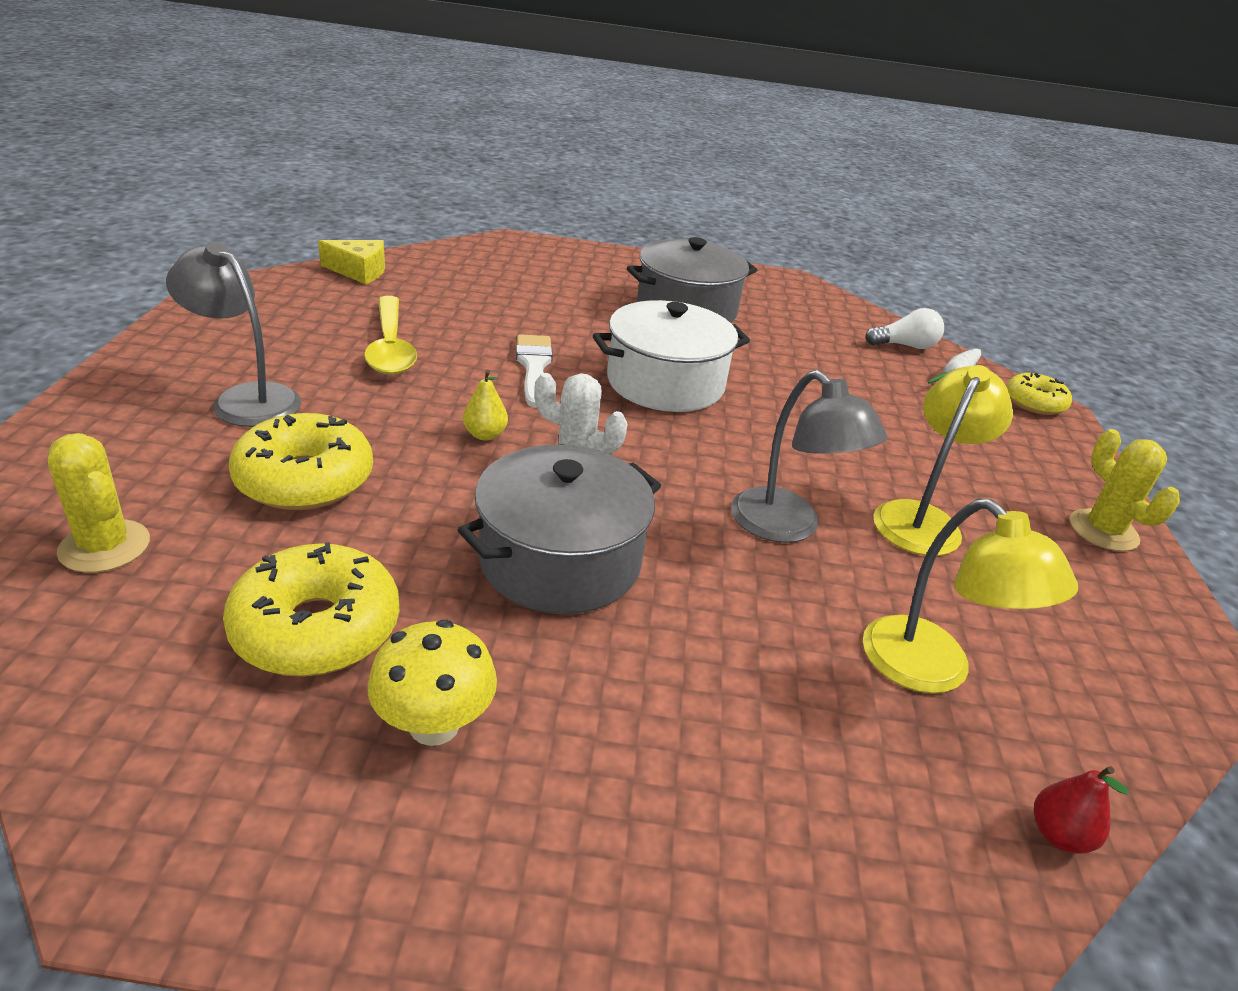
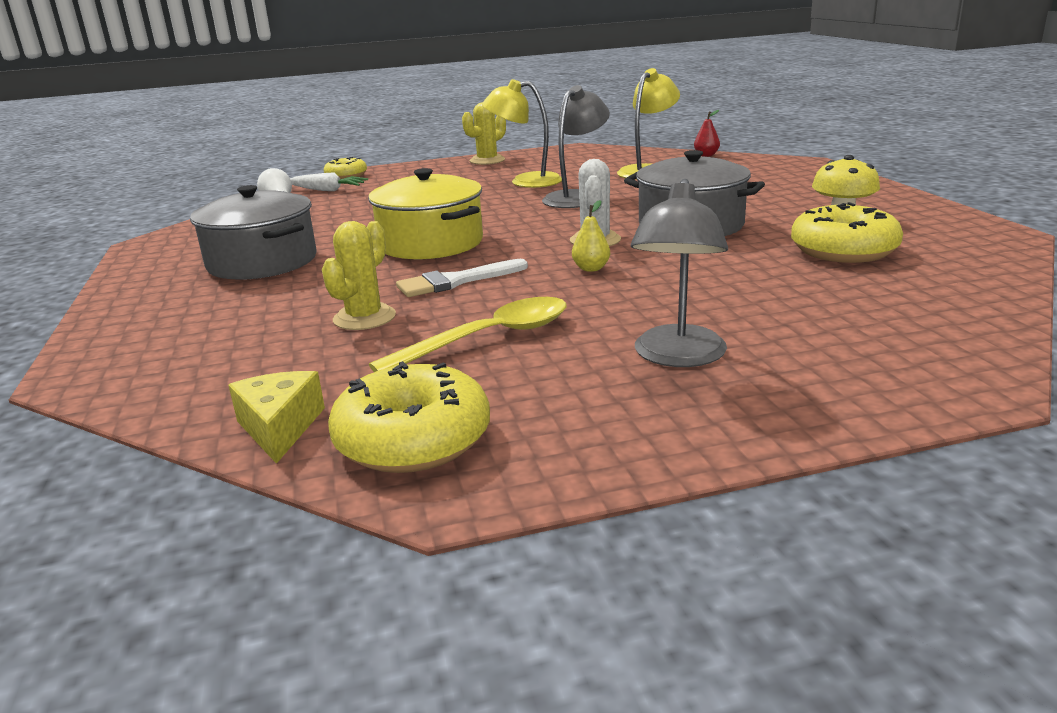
camera: 105 degrees left, 10 degrees down
yellow cactus [48,433,150,573] -> yellow cactus moved to [322,221,396,330]
yellow donut [229,413,373,510] -> yellow donut moved to [328,361,490,473]
white pot [593,300,750,412] -> yellow pot [368,168,483,259]

